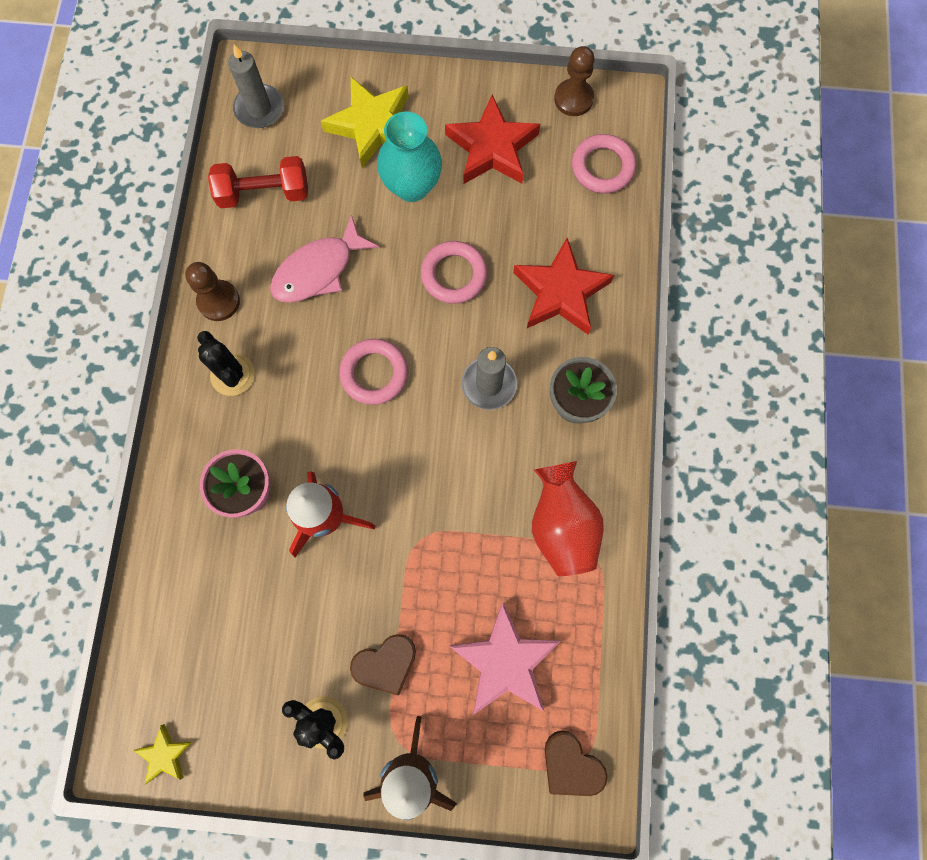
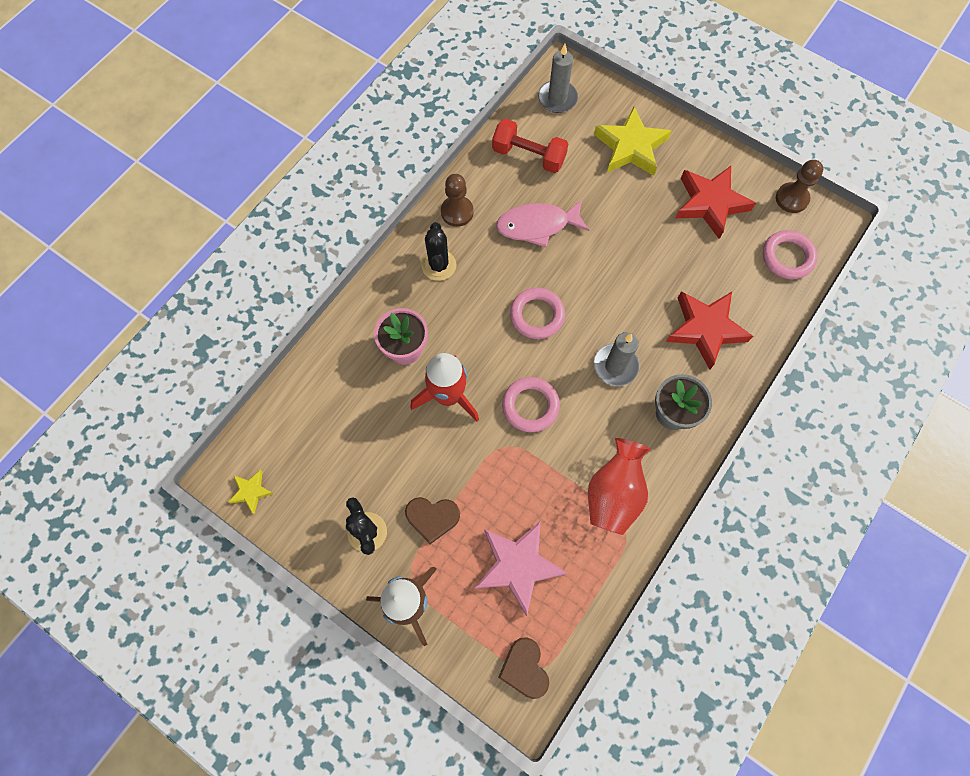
camera: 30 degrees right, 5 degrees down
turquoise vase [377,112,442,202] -> none
pink ring [421,241,487,304] -> pink ring moved to [502,377,560,432]

